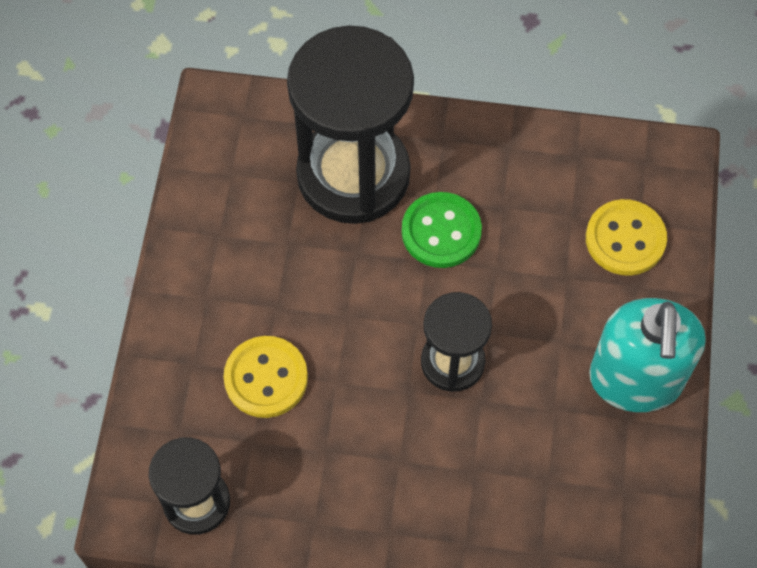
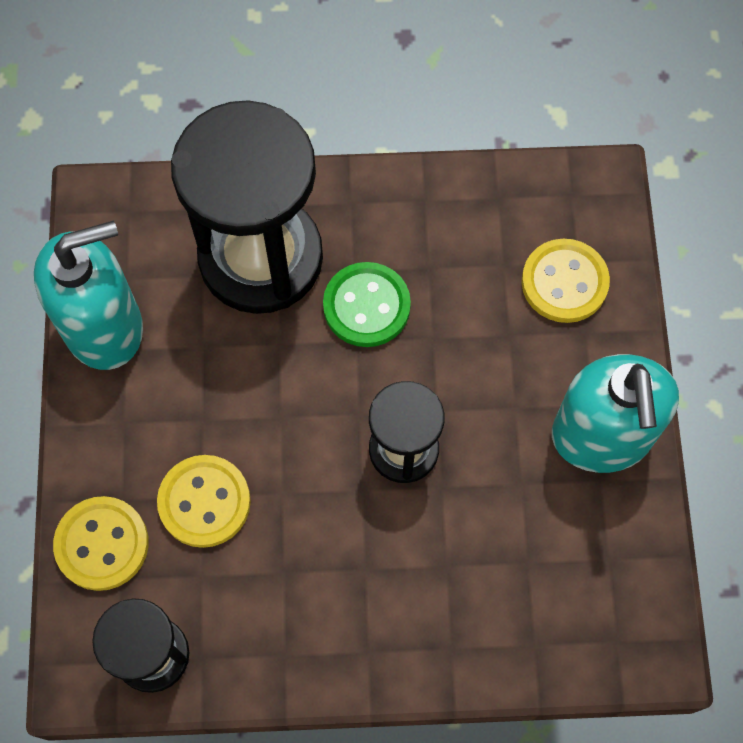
camera: 10 degrees left, 5 degrees up
none -> turquoise soap dispenser [34,221,143,370]
none -> yellow button [53,496,149,591]

